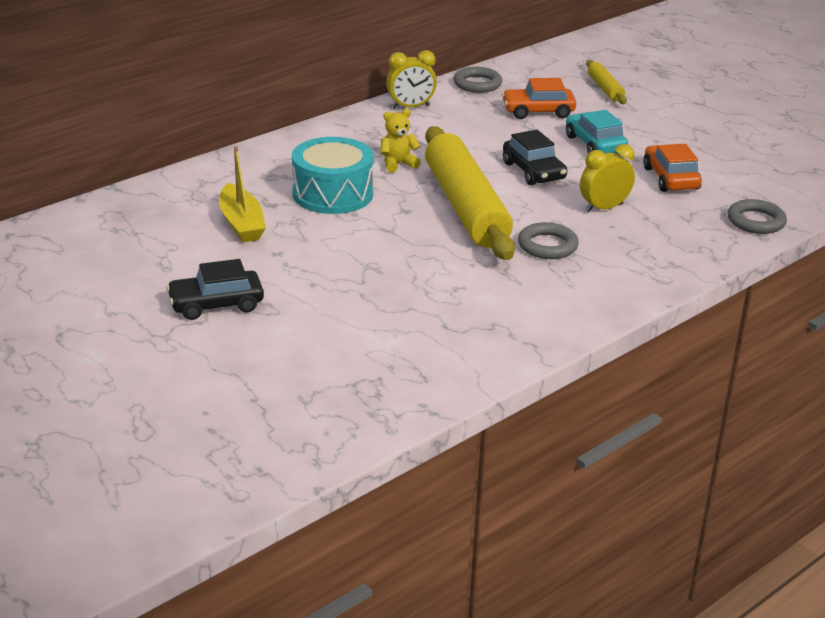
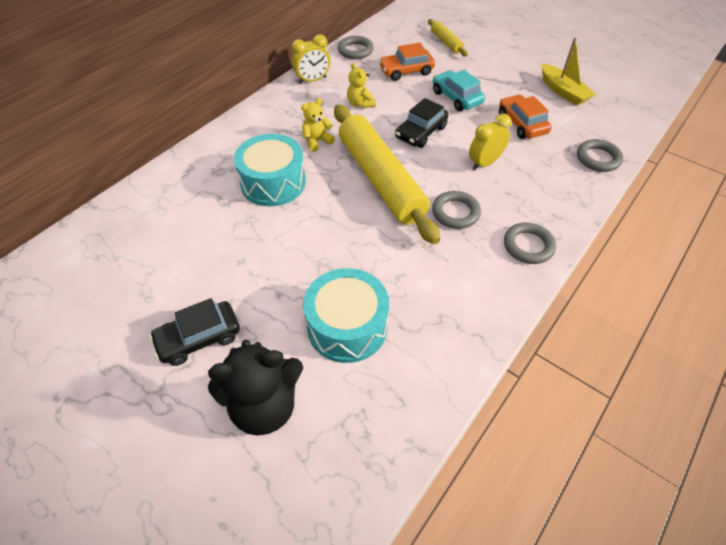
camera: 10 degrees left, 20 degrees up
yellow boat [219,146,266,242] -> yellow boat moved to [541,38,596,106]
black car [503,130,568,185] -> black car turned 75 degrees clockwise [395,98,448,148]
none -> black teddy bear [208,340,303,436]
none -> turquoise drum [303,268,389,363]
none -> yellow teddy bear [347,63,376,108]
none -> grey ring [504,222,556,264]

